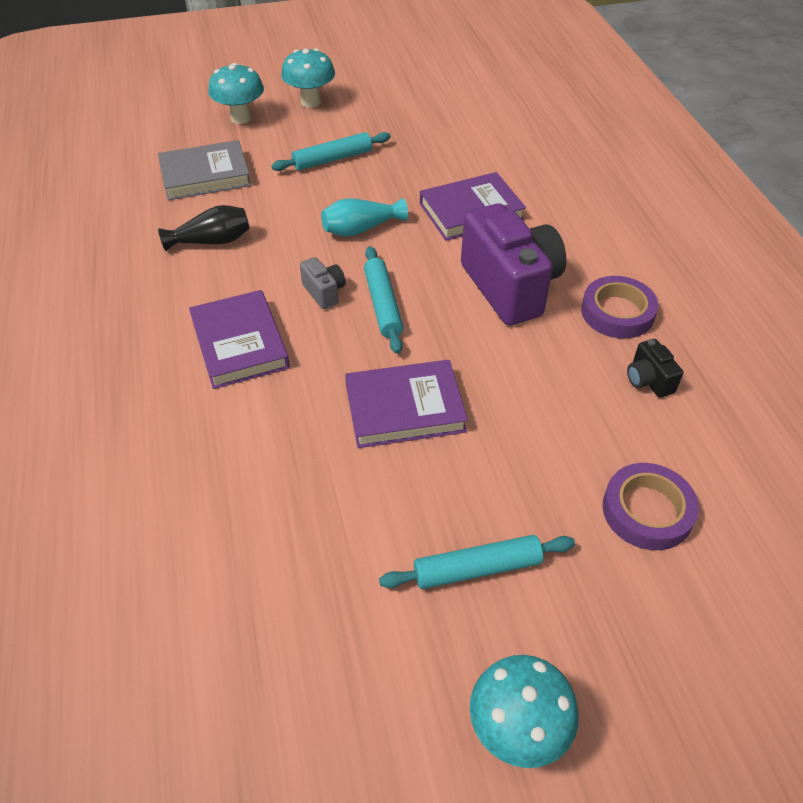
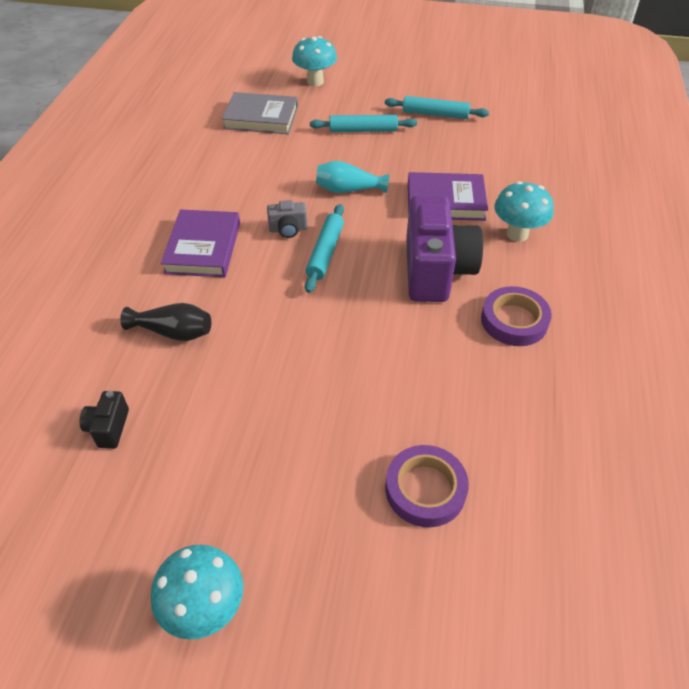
camera: 25 degrees right, 0 degrees up
black vase [158,205,250,251] -> black vase moved to [120,303,211,341]
turquoise mushroom [281,48,335,108] -> turquoise mushroom moved to [494,181,554,242]
grey camera [300,257,346,309] -> grey camera turned 90 degrees clockwise [267,200,307,238]
purple book [345,360,468,448] -> none
turquoise rolling pin [379,535,575,589] -> turquoise rolling pin moved to [385,96,489,119]
black camera [627,339,684,398] -> black camera moved to [80,391,129,449]

